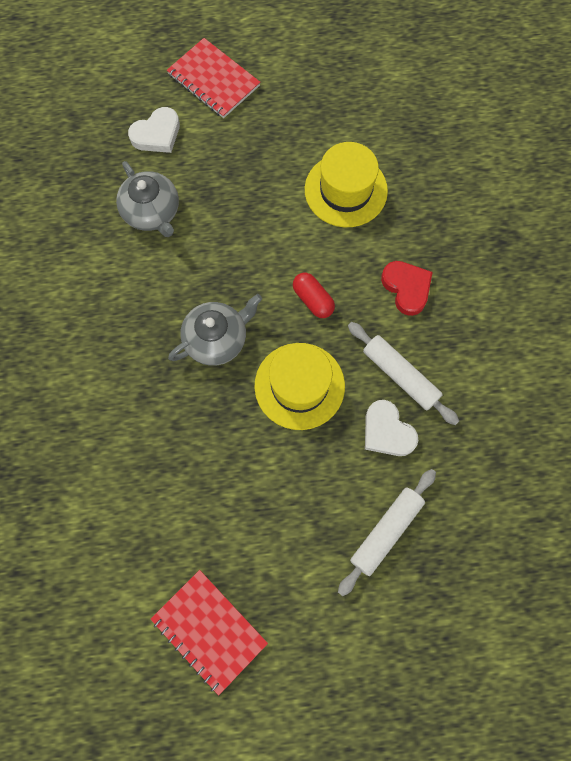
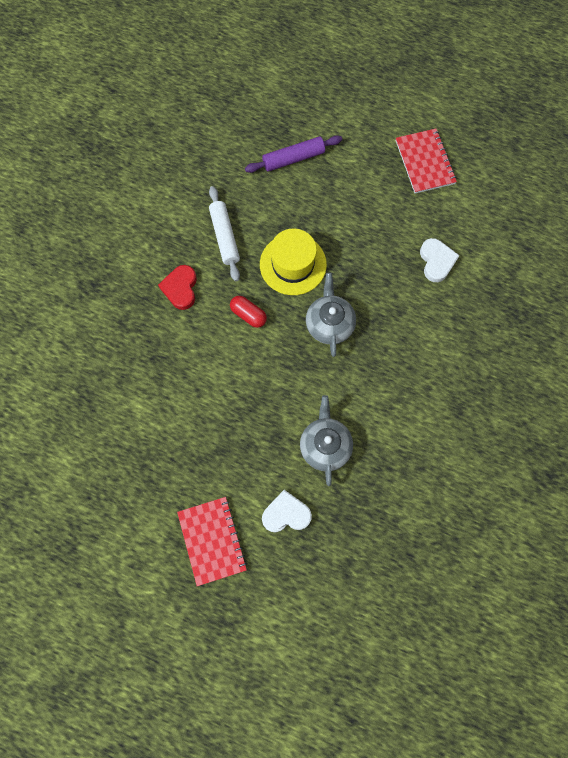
camera: 150 degrees left, 0 degrees up
grey teapot [168,294,262,366] -> grey teapot turned 90 degrees clockwise [306,273,356,357]
red capsule [293,273,335,318] -> red capsule turned 45 degrees counterclockwise [230,296,267,328]
yellow hat [305,142,388,227] -> none
white rolling pin [338,469,436,596] -> purple rolling pin [245,135,342,173]
white heart [365,400,418,456] -> white heart moved to [420,238,460,282]

